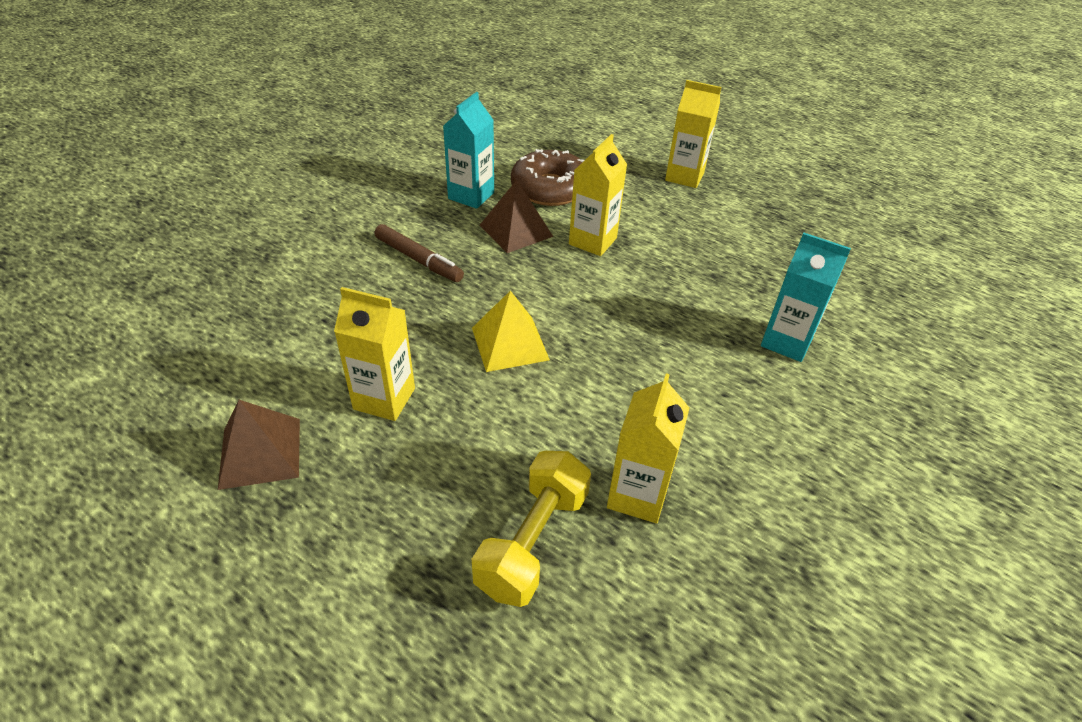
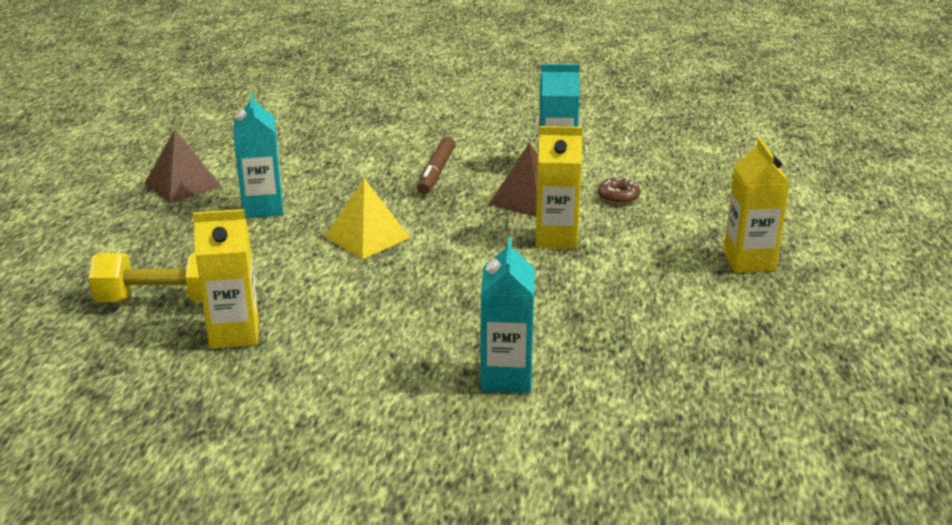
camera: 65 degrees right, 15 degrees down
yellow carton [334,287,415,421] -> turquoise carton [233,93,283,218]
brown donut [511,149,585,206] -> brown donut [598,176,640,204], size x0.46

